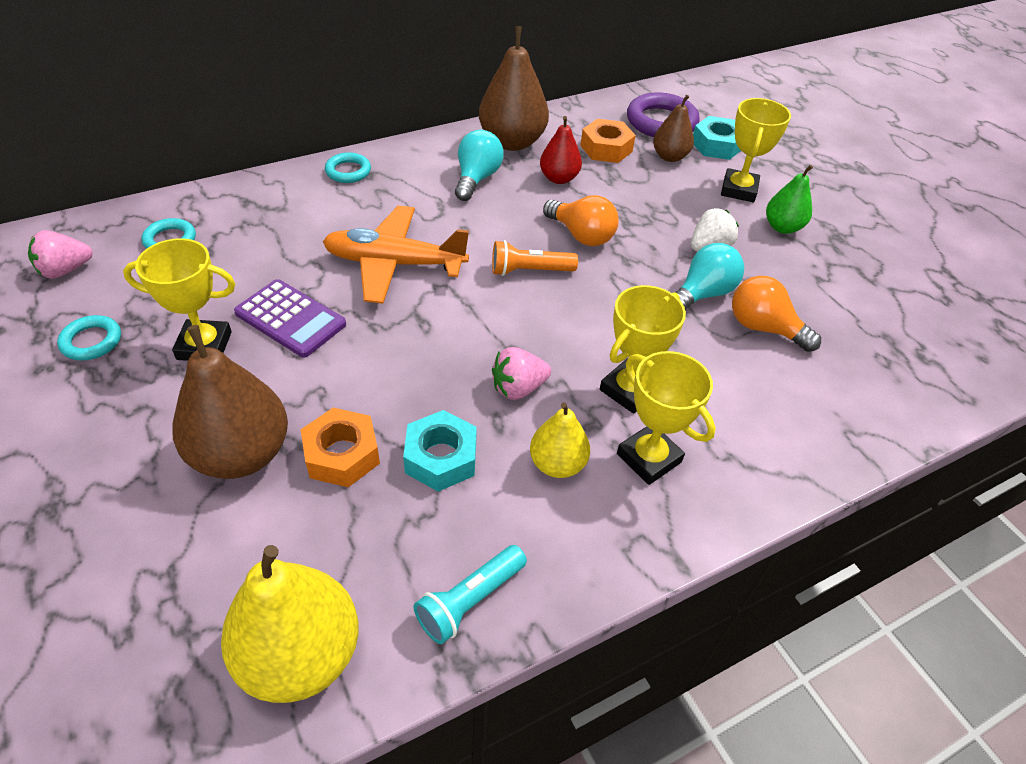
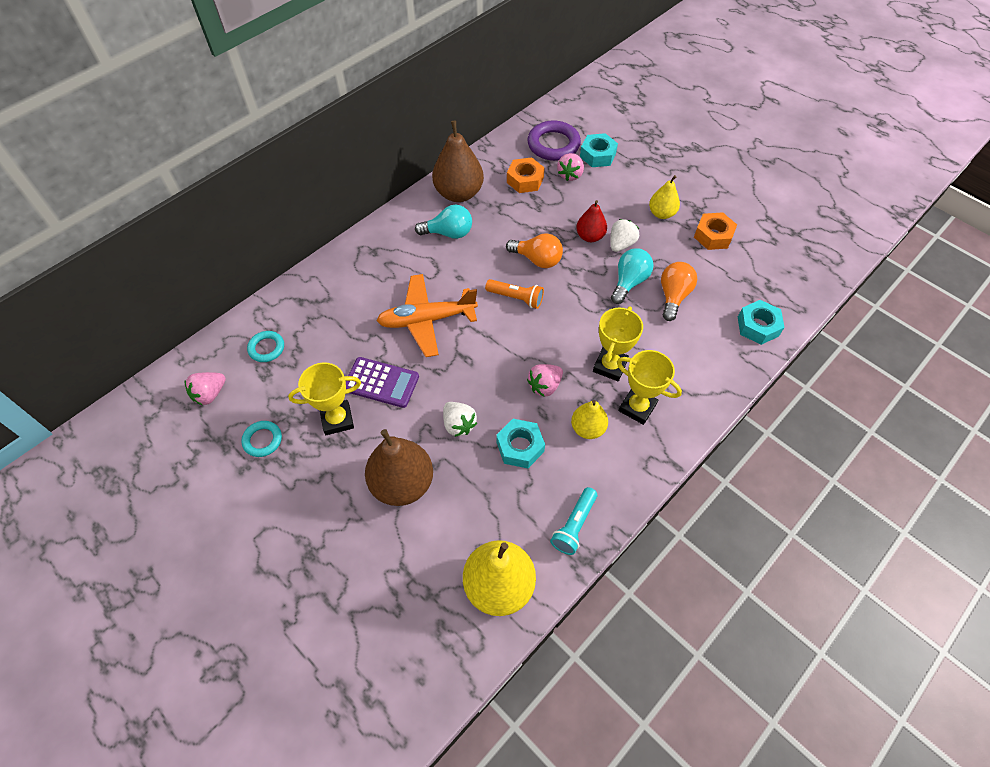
camera: 15 degrees left, 10 degrees up
orange nut [301,408,380,487] -> orange nut moved to [694,212,737,250]
turquoise ring [325,152,371,183] -> none
turquoise light bulb [455,130,504,201] -> turquoise light bulb turned 90 degrees clockwise [415,205,472,239]
orange flashlight [492,240,578,276] -> orange flashlight turned 135 degrees counterclockwise [485,279,544,309]
red pear [540,116,582,184] -> red pear moved to [576,200,607,242]
brown pear [653,95,694,162] -> pink strawberry [557,153,584,181]
yellow trophy [721,98,791,202] -> none
orange light bulb [732,276,821,352] -> orange light bulb turned 90 degrees clockwise [661,262,697,321]
green pear [766,165,813,234] -> yellow pear [649,175,680,219]
none -> white strawberry [443,402,477,437]
none -> turquoise nut [738,300,785,345]

